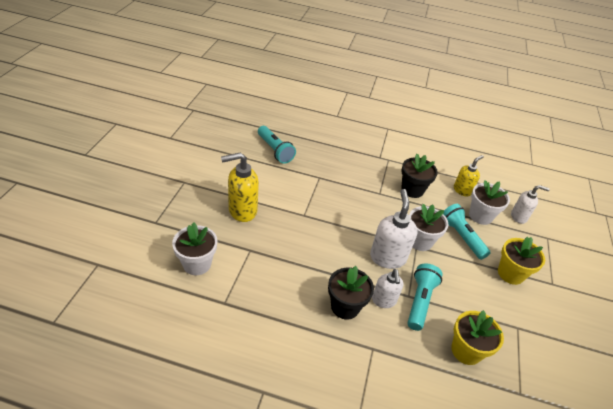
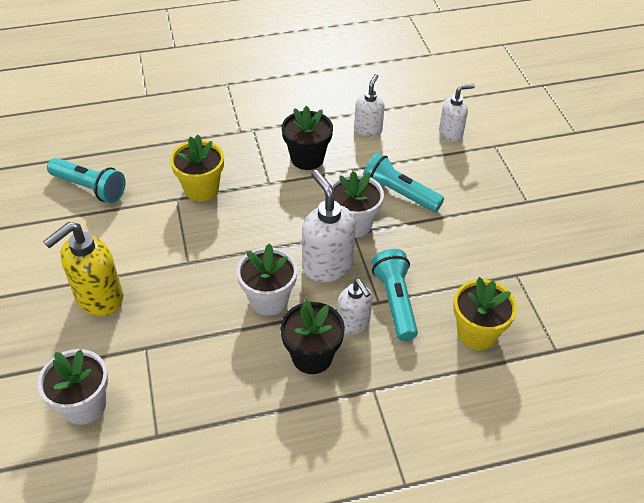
camera: 25 degrees left, 5 degrees up
yellow soap dispenser [454,155,484,196] -> white soap dispenser [354,74,385,137]
white flower pot [469,180,510,225] -> white flower pot moved to [237,244,297,316]
yellow flower pot [498,237,545,285] -> yellow flower pot moved to [170,135,224,202]

